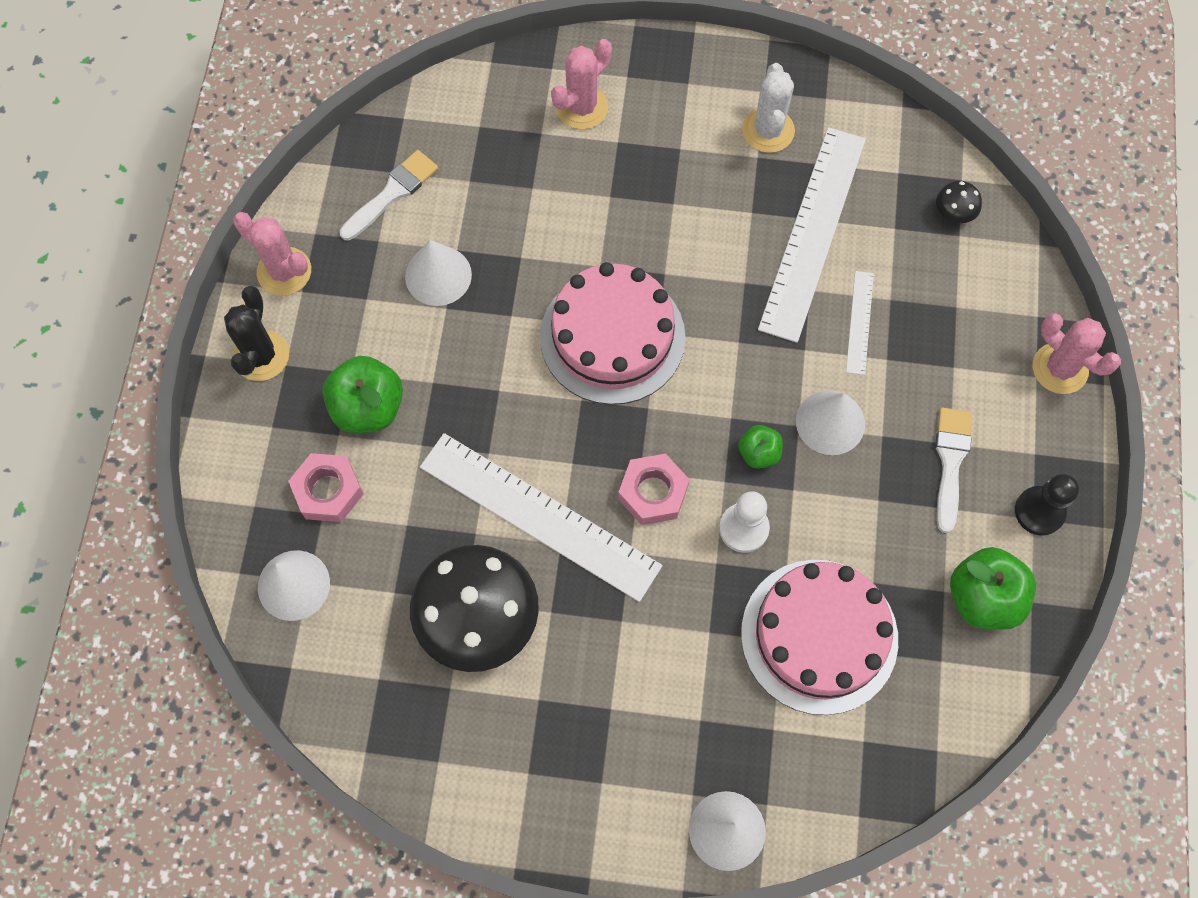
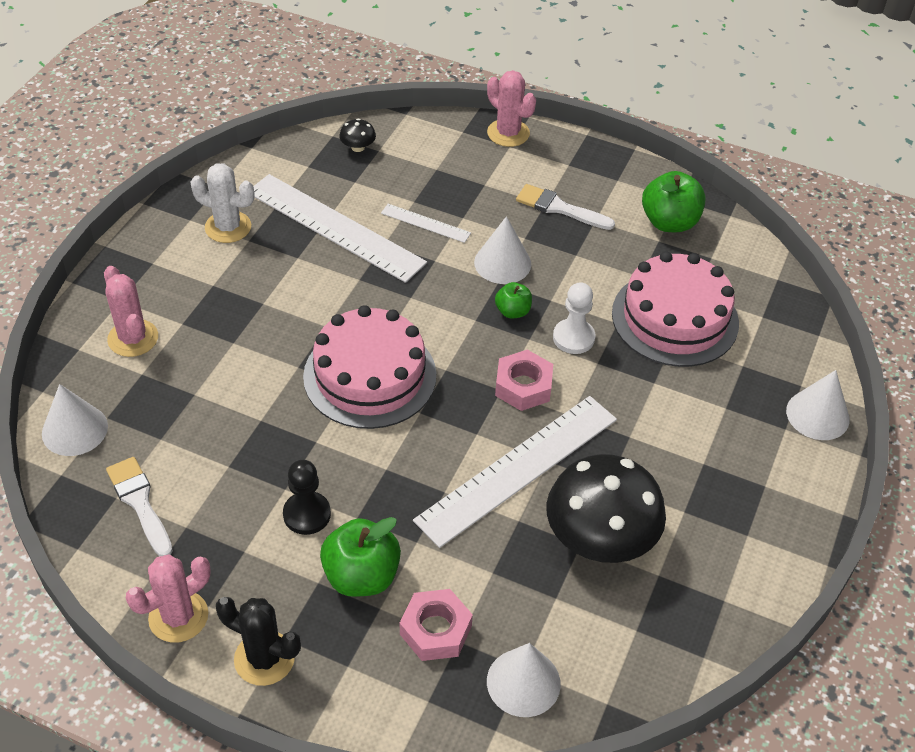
camera: 75 degrees left, 20 degrees down
white cone [405,240,472,306] -> white cone moved to [42,384,108,456]
black pawn [1015,474,1079,536] -> black pawn moved to [283,460,331,535]
pink cactus [1033,313,1121,394] -> pink cactus turned 75 degrees clockwise [487,70,536,147]

